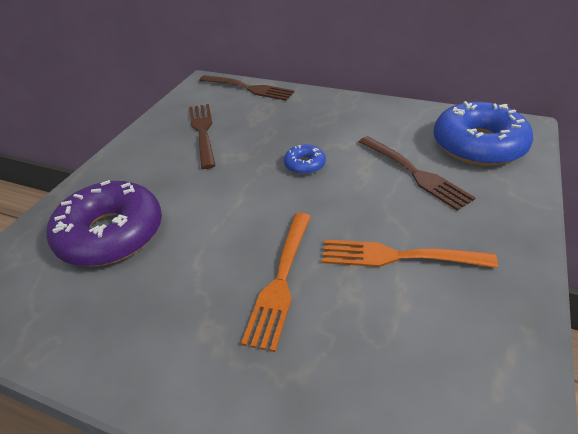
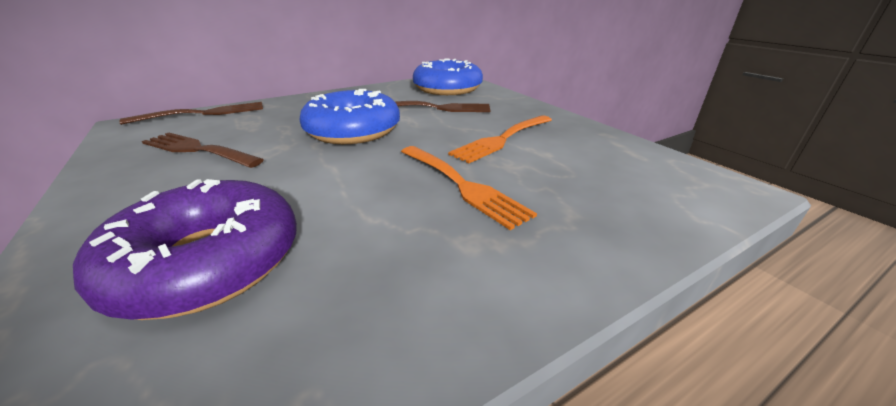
camera: 55 degrees left, 10 degrees down
blue donut [284,145,326,175] -> blue donut [300,89,400,144], size x2.22

